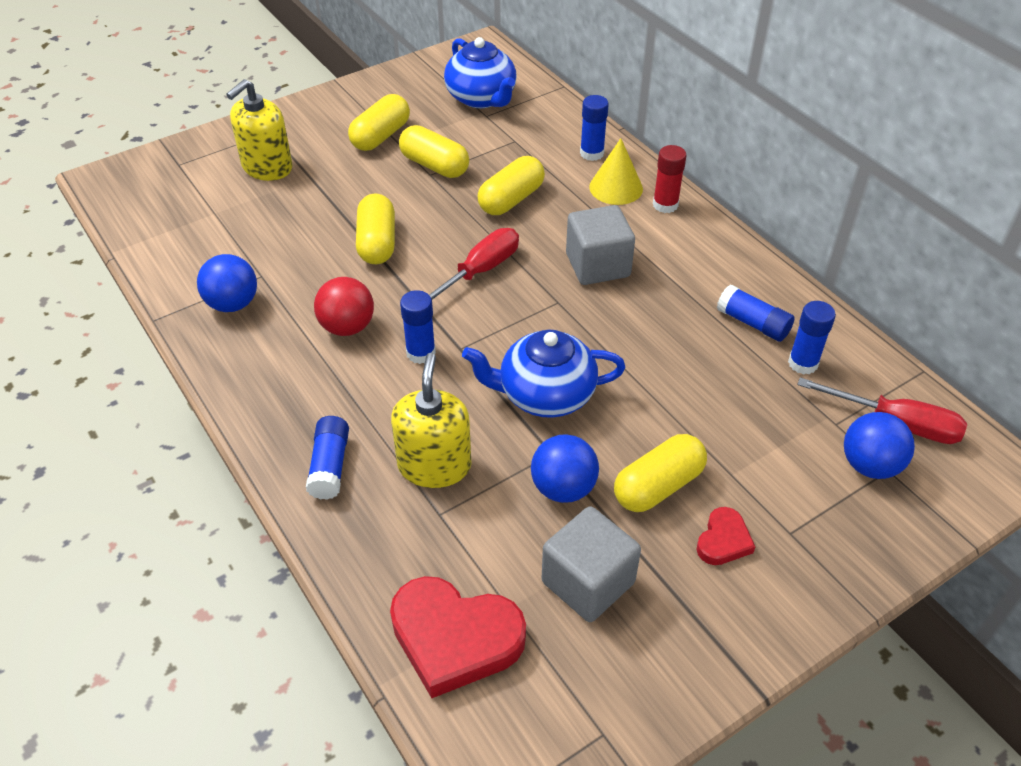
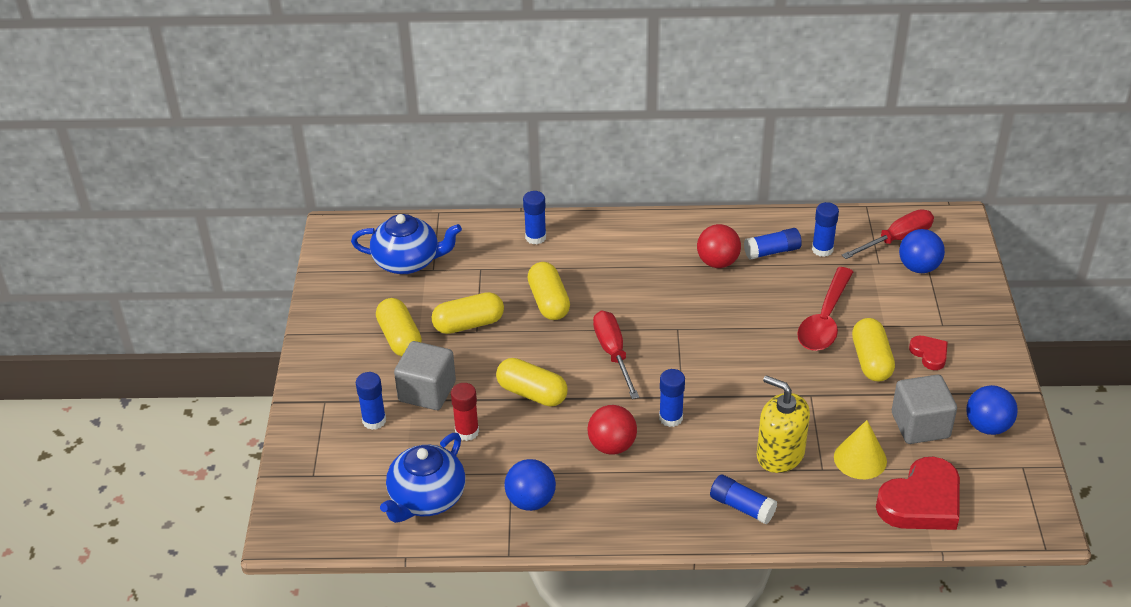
camera: 55 degrees left, 5 degrees down
yellow soap dispenser [226,79,293,181] -> blue glue stick [356,372,386,430]
blue teapot [462,330,626,418] -> blue teapot moved to [380,433,465,523]
blue ball [531,434,599,503] -> blue ball moved to [966,385,1018,435]
grey cube [566,205,635,285] -> grey cube moved to [394,341,456,410]
yellow cone [589,138,643,205] -> yellow cone moved to [834,420,887,479]
red glue stick [653,145,687,213] -> red glue stick moved to [451,383,479,441]
none -> red ball [697,224,741,268]
none -> red spoon [797,267,853,351]

